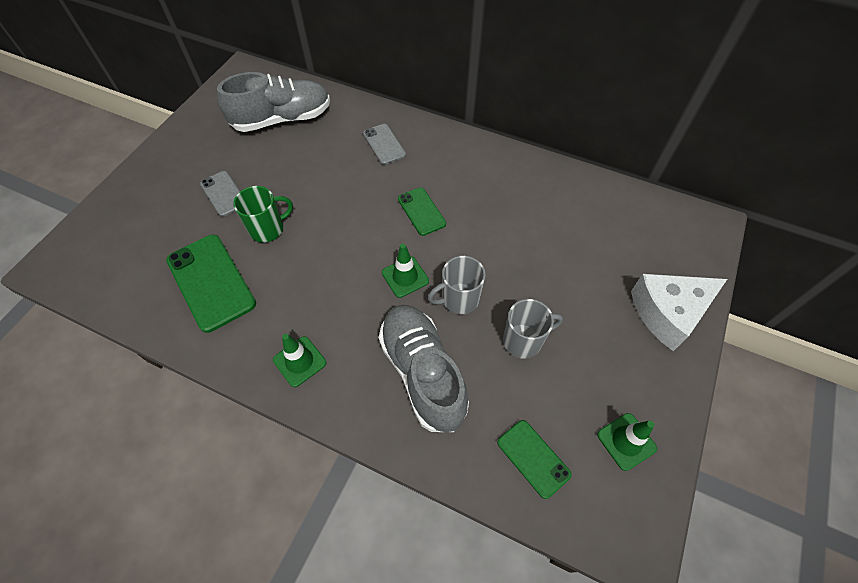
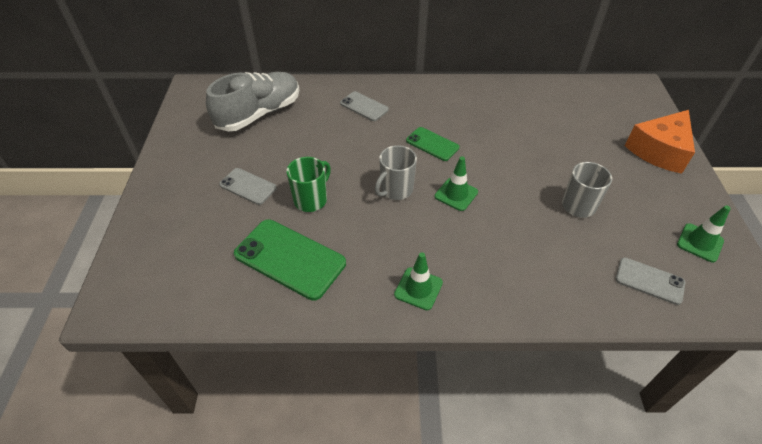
camera: 25 degrees left, 10 degrees down
grey shoe [379,305,469,433] -> none
grey mug [428,256,486,314] -> grey mug moved to [375,145,417,200]
green phone [497,420,572,499] -> grey phone [616,258,685,305]
white cheese [631,274,727,351] -> orange cheese [625,110,695,174]

